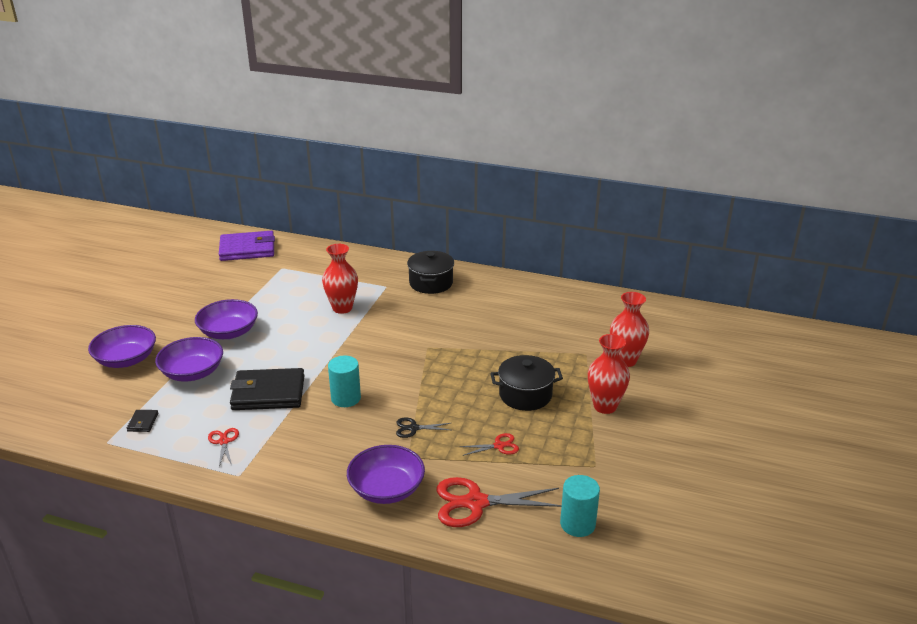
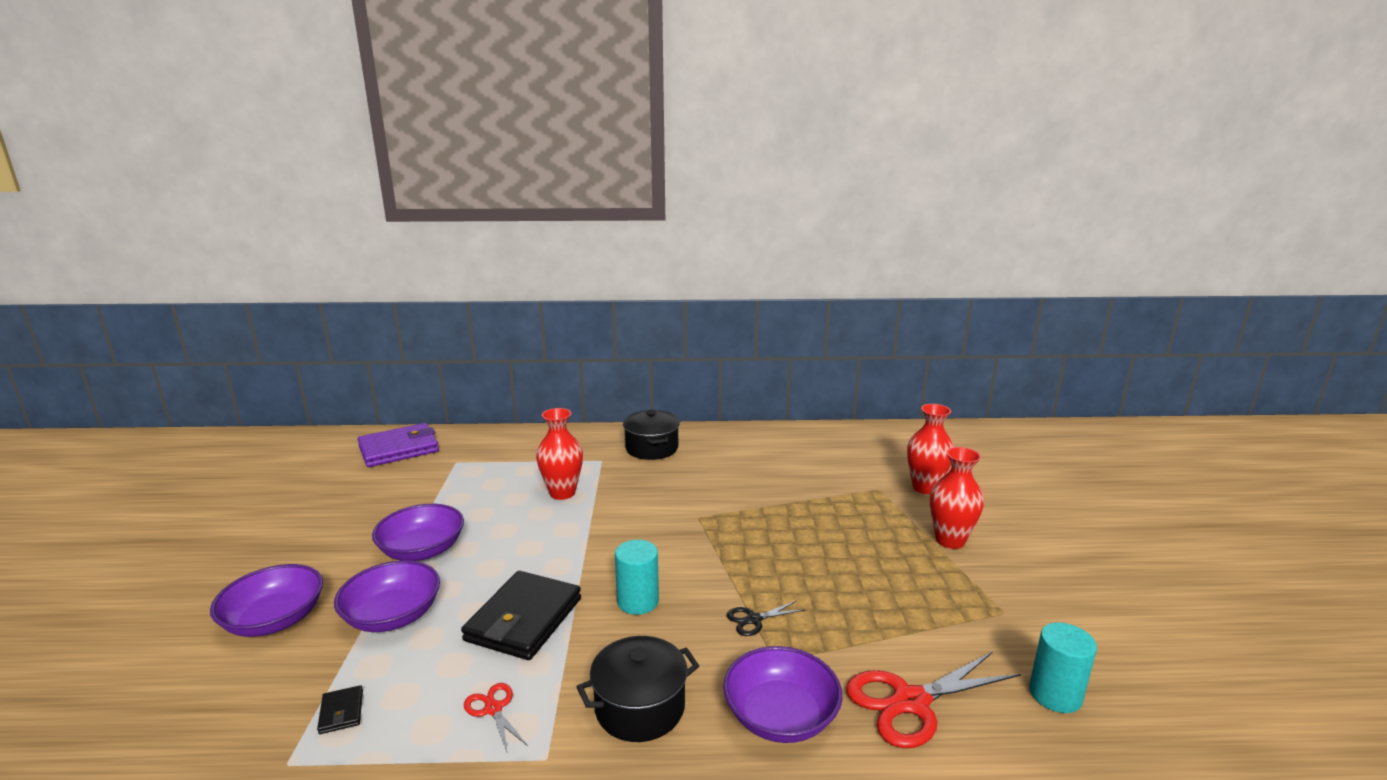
camera: 20 degrees left, 10 degrees down
black wallet [230,368,304,410] -> black wallet turned 45 degrees counterclockwise [461,571,581,660]
red scissors [459,433,519,456] -> none
black pot [490,355,563,411] -> black pot moved to [577,636,699,742]

